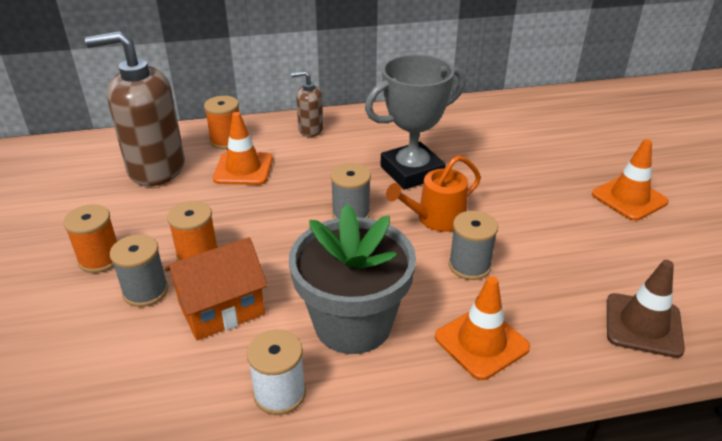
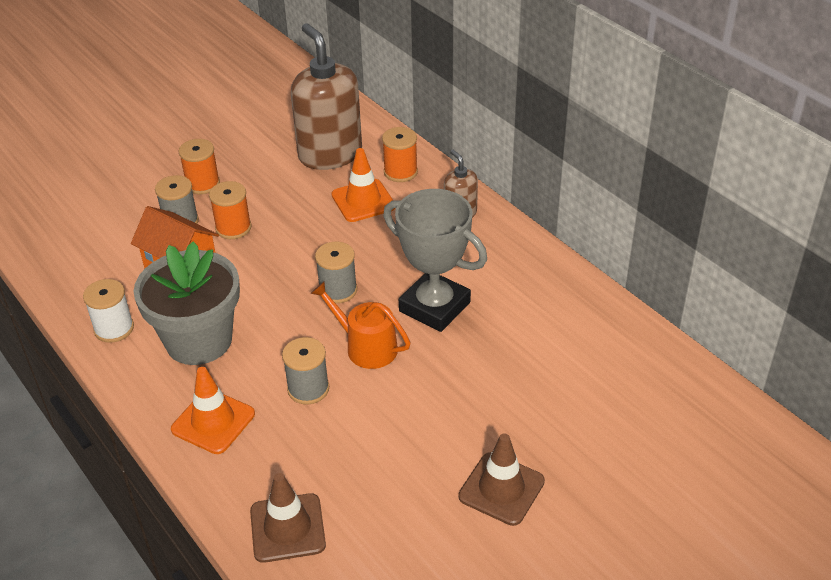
camera: 65 degrees right, 5 degrees up
orange traffic cone [592,139,669,221] -> brown traffic cone [458,433,545,526]

